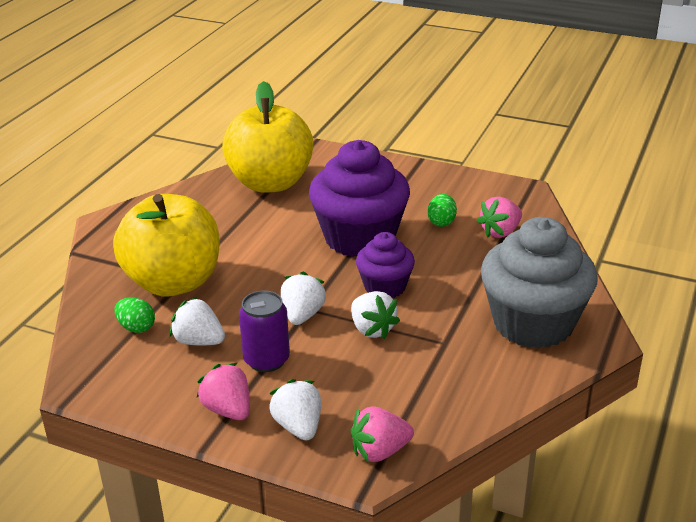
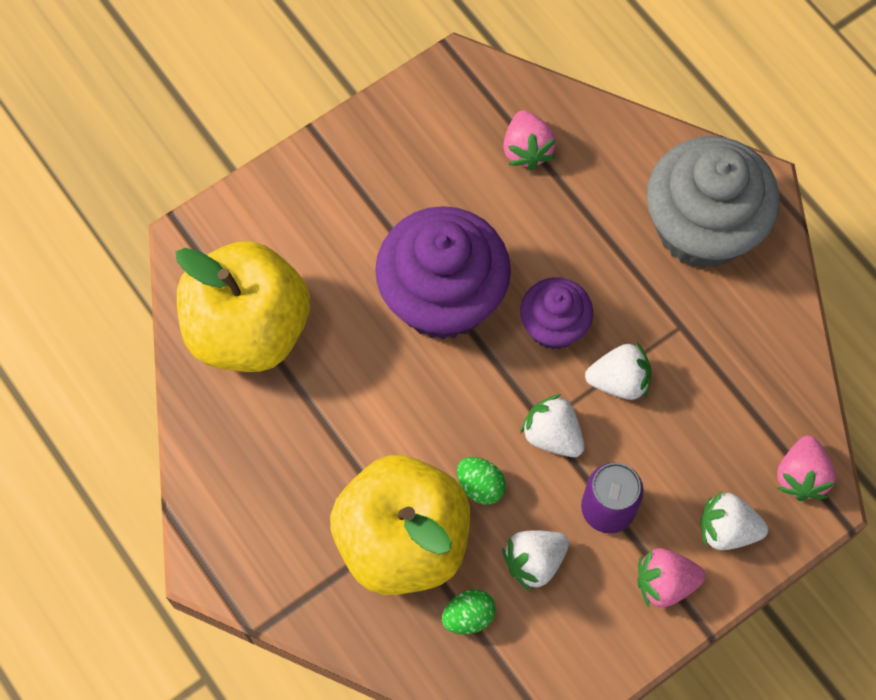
camera: 60 degrees left, 35 degrees up
green egg [427,194,457,227] -> green egg moved to [457,457,506,505]

